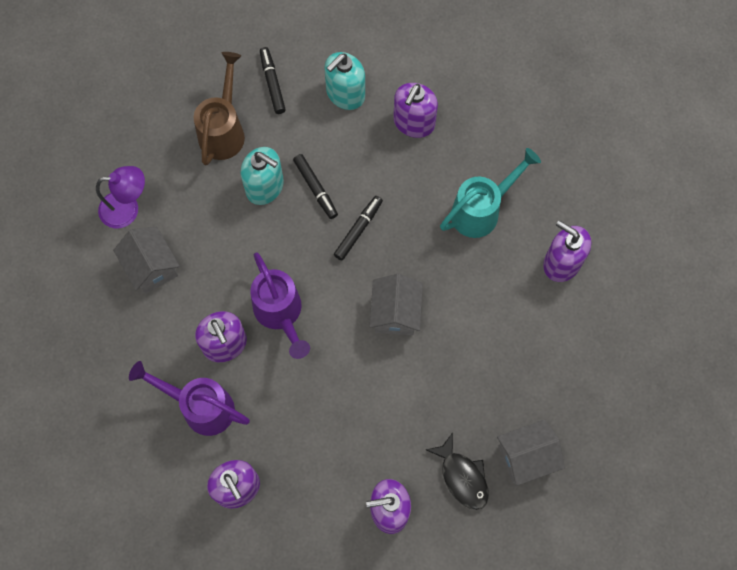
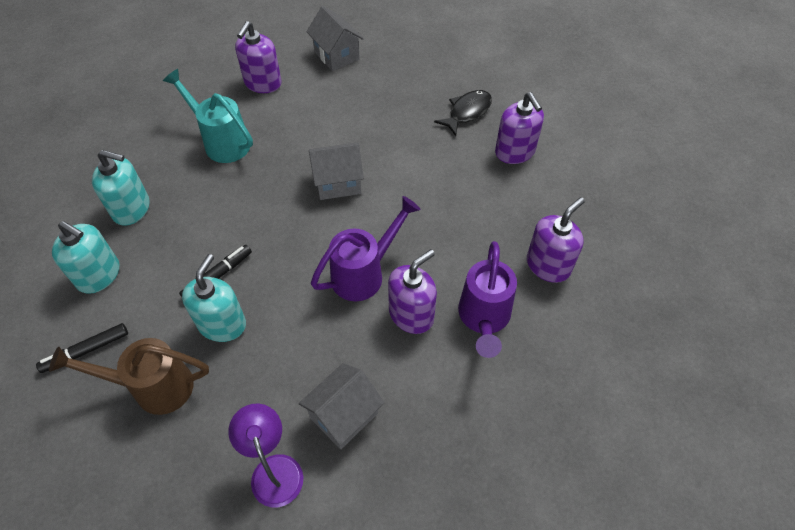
camera: 105 degrees left, 15 degrees down
black marker [334,196,383,261] -> none
purple soap dispenser [393,83,438,138] -> turquoise soap dispenser [92,150,150,226]
grey house [497,419,565,486] -> grey house moved to [306,6,364,71]

